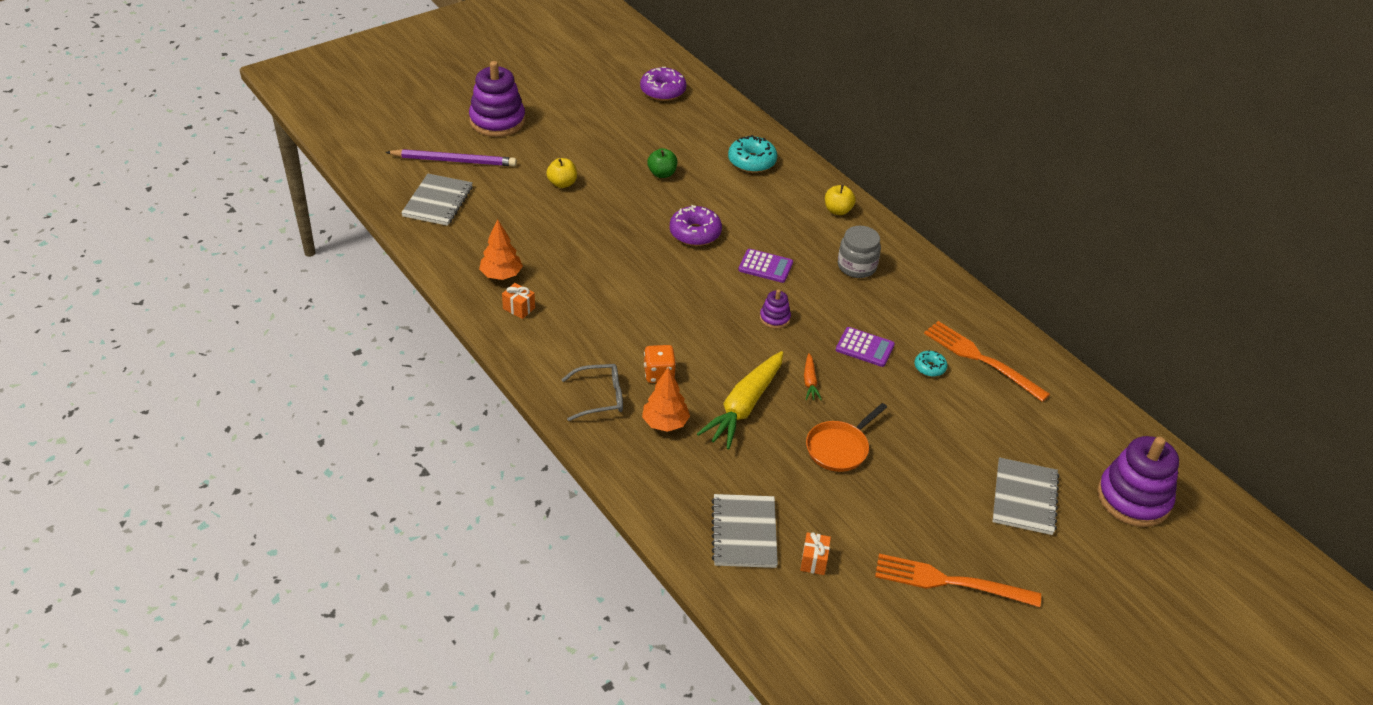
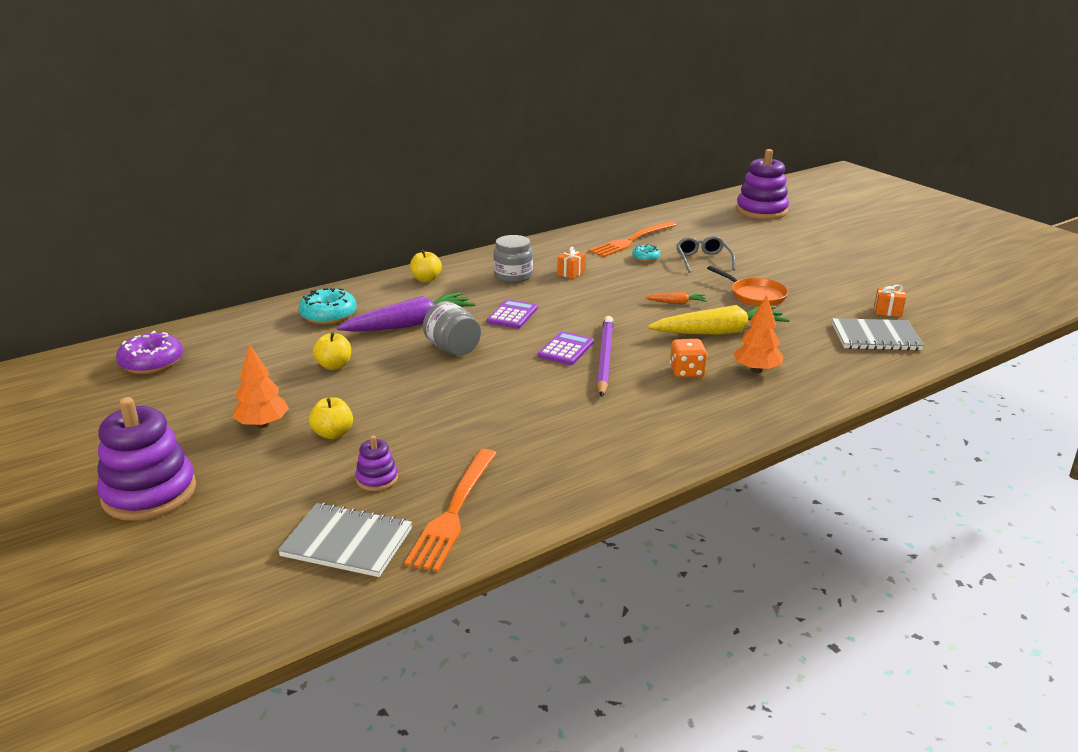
camera: 85 degrees left, 15 degrees down
purple pencil [386,149,517,166] -> purple pencil moved to [597,316,614,397]
orange tree [479,219,523,280] -> orange tree moved to [233,344,289,428]
orange gift [502,283,535,319] -> orange gift moved to [558,247,586,279]
grey glasses [561,364,623,421] -> grey glasses moved to [676,236,735,273]
green apple [647,148,678,178] -> yellow apple [313,332,351,370]
purple donut [670,205,722,246] -> grey jar [423,301,481,355]
yellow carrot [697,351,783,449] -> yellow carrot turned 45 degrees counterclockwise [648,305,790,335]
purple stacking toy [760,289,791,329] -> purple stacking toy moved to [355,435,398,491]
purple calculator [836,327,895,367] -> purple calculator moved to [538,331,594,365]
orange fork [875,554,1041,607] -> orange fork moved to [404,449,497,572]
grey notebook [992,457,1059,535] -> none
none -> purple carrot [337,292,475,332]

